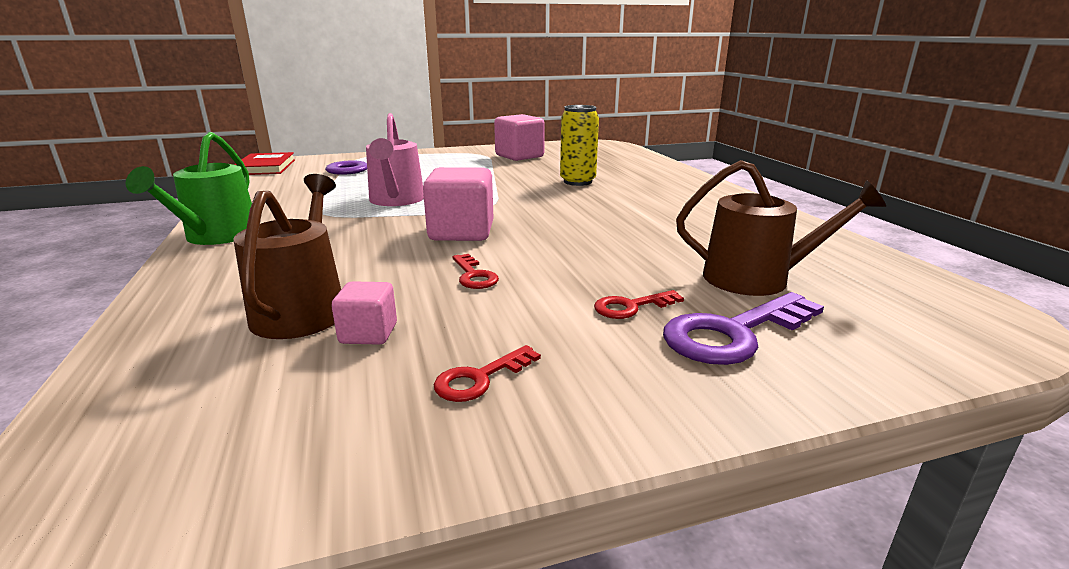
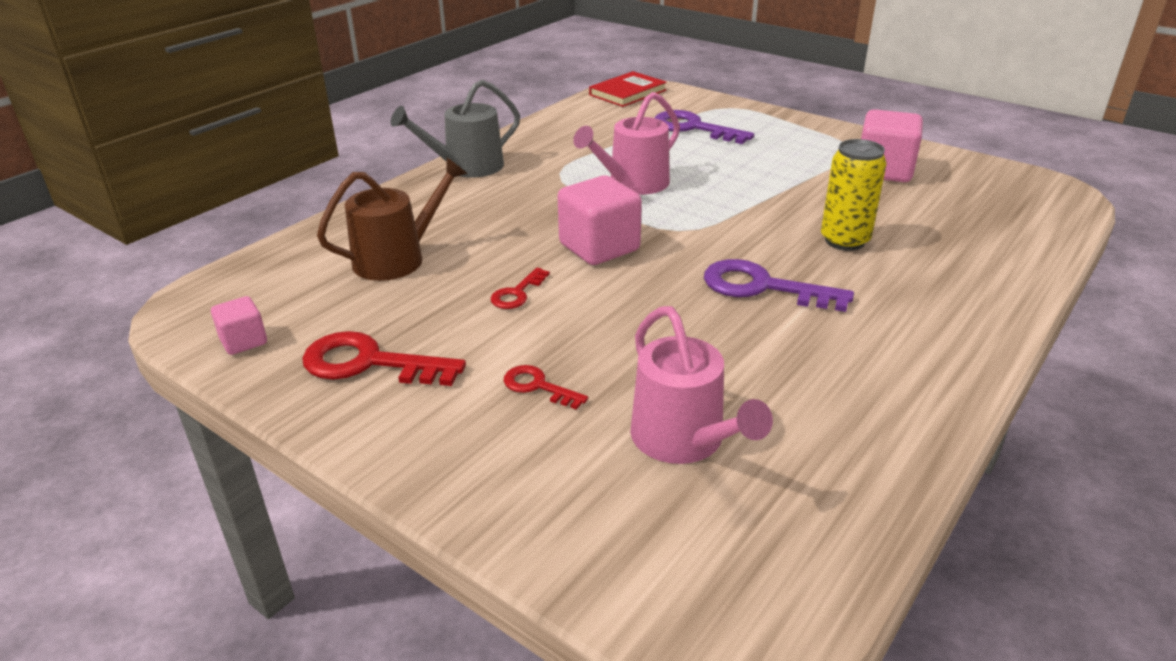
camera: 55 degrees right, 10 degrees up
green watering can [126,132,252,245] -> grey watering can [390,80,520,178]
pink cube [331,281,397,345] -> pink cube moved to [211,296,267,355]
red key [434,345,541,402] -> red key [302,331,466,386], size x1.86
purple key [663,292,824,365] -> purple key moved to [704,259,854,312]
brown watering can [676,160,886,296] -> pink watering can [630,306,773,464]

